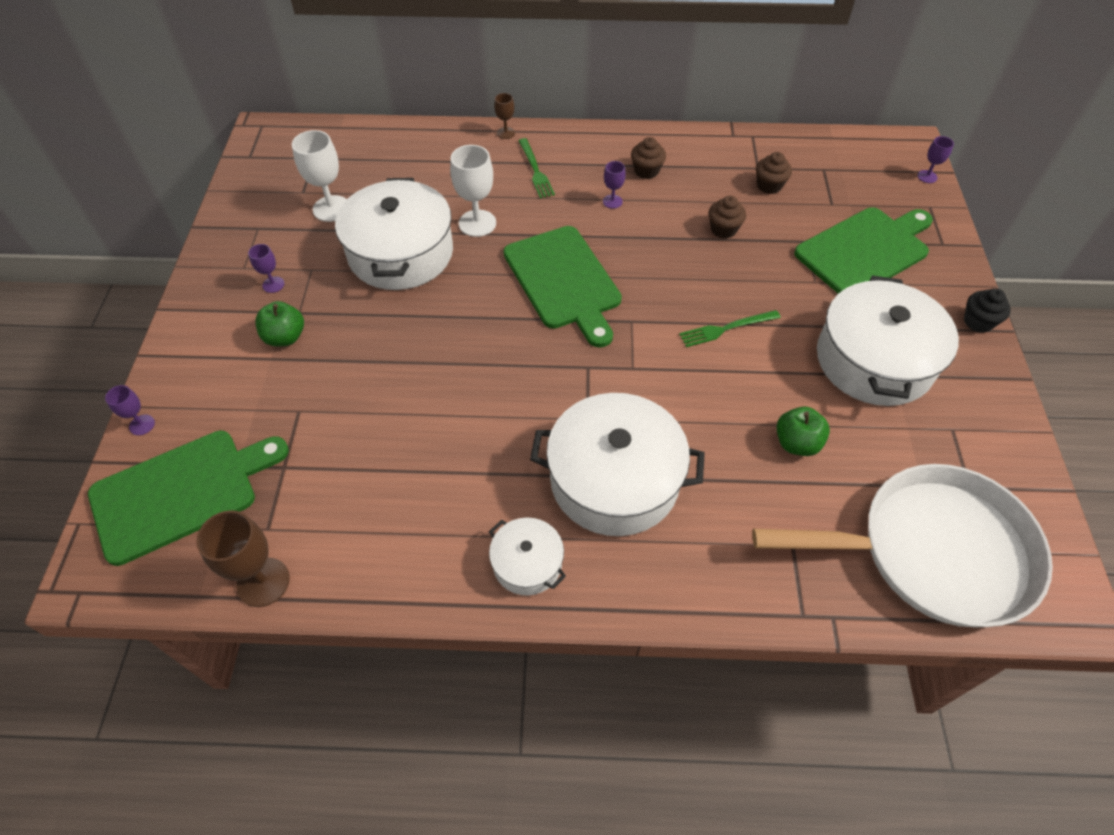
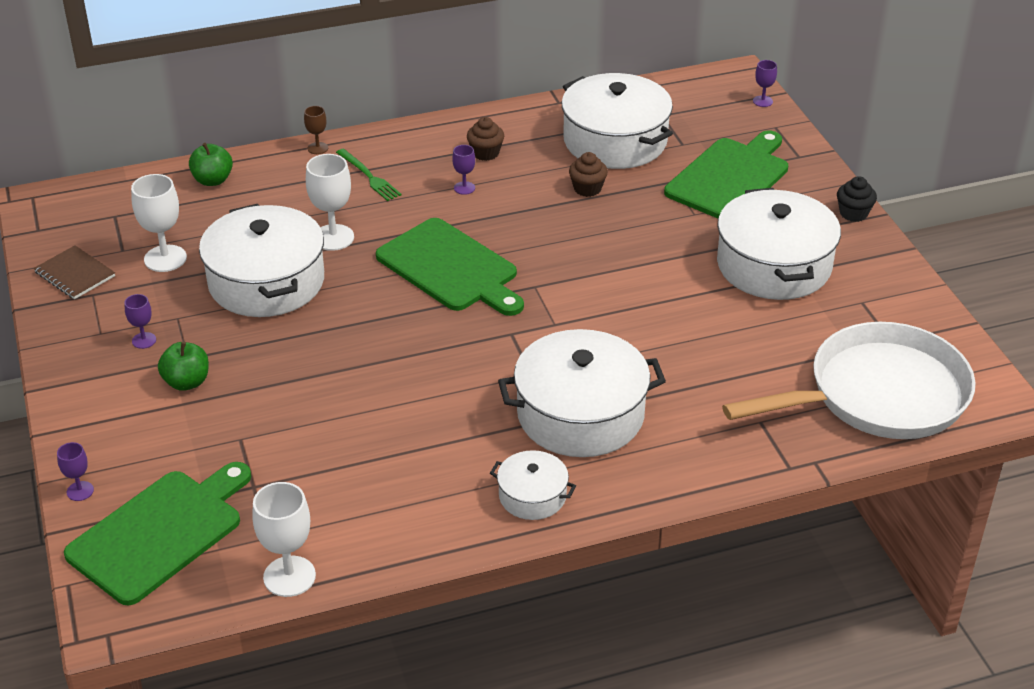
camera: 20 degrees left, 15 degrees down
brown goblet [196,510,290,607] -> white goblet [252,482,316,597]
green fork [679,310,781,347] -> none
brown cupcake [756,152,792,194] -> white pot [562,73,673,169]
green apple [776,407,830,456] -> green apple moved to [189,143,233,186]
none -> brown notebook [34,245,115,299]

